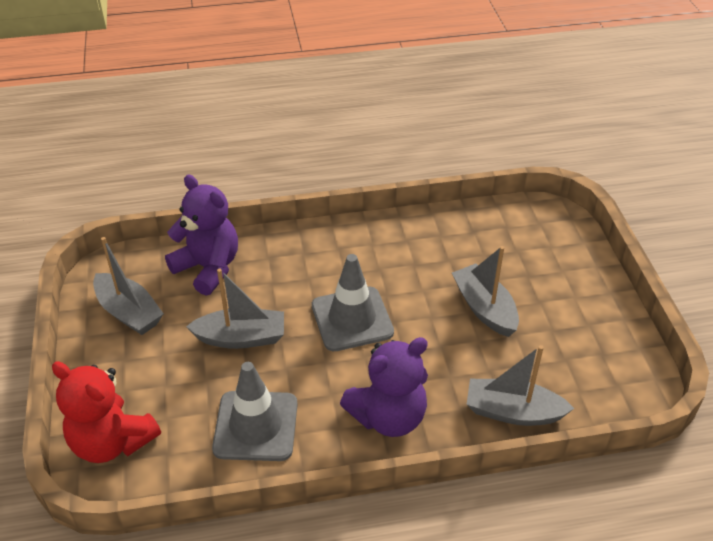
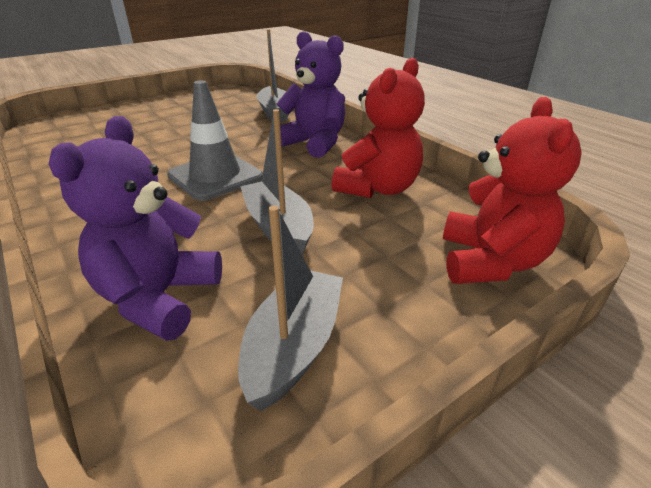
camera: 115 degrees left, 10 degrees down
grey traffic cone [212,362,298,461] -> red teddy bear [332,58,425,198]
grey boat [452,246,519,337] -> none

